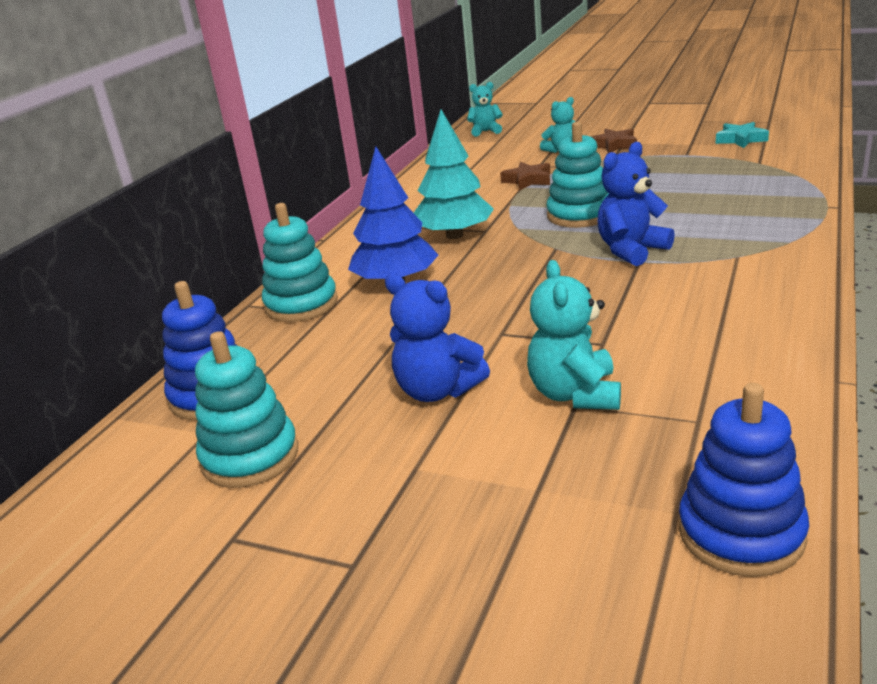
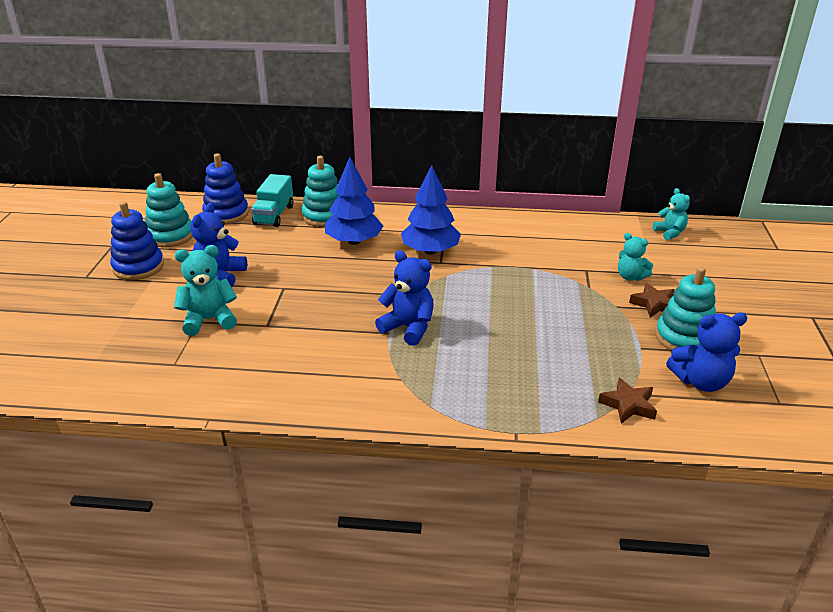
camera: 70 degrees right, 5 degrees up
turquoise tree [414,110,494,239] -> blue tree [401,165,461,255]
brown star [500,162,550,190] -> brown star moved to [598,378,657,424]
turquoise stacking toy [547,122,609,228] -> turquoise stacking toy moved to [655,267,716,351]
blue stacking toy [679,383,809,577] -> blue stacking toy moved to [110,202,164,280]
turquoise star [716,122,769,148] -> blue teddy bear [666,312,748,392]
none -> turquoise truck [251,174,293,227]

